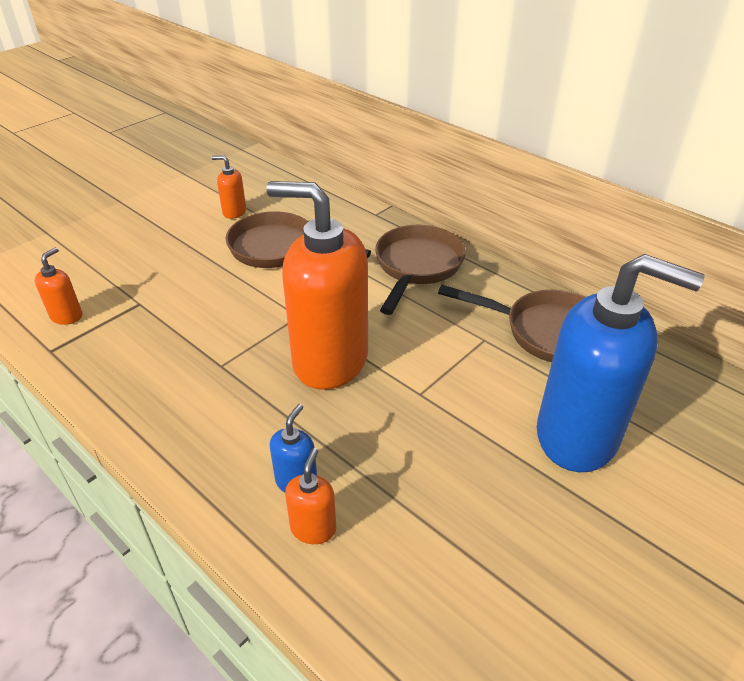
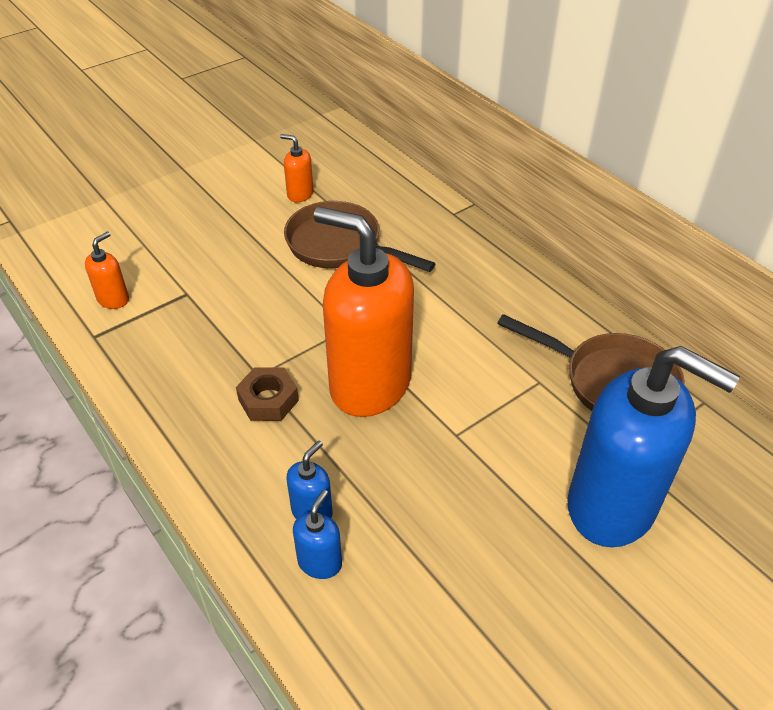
camera: 10 degrees right, 5 degrees up
orange soap dispenser [285,448,336,544] -> blue soap dispenser [293,490,342,579]
brown pan [375,225,466,315] -> none
none -> brown nut [236,367,299,421]

